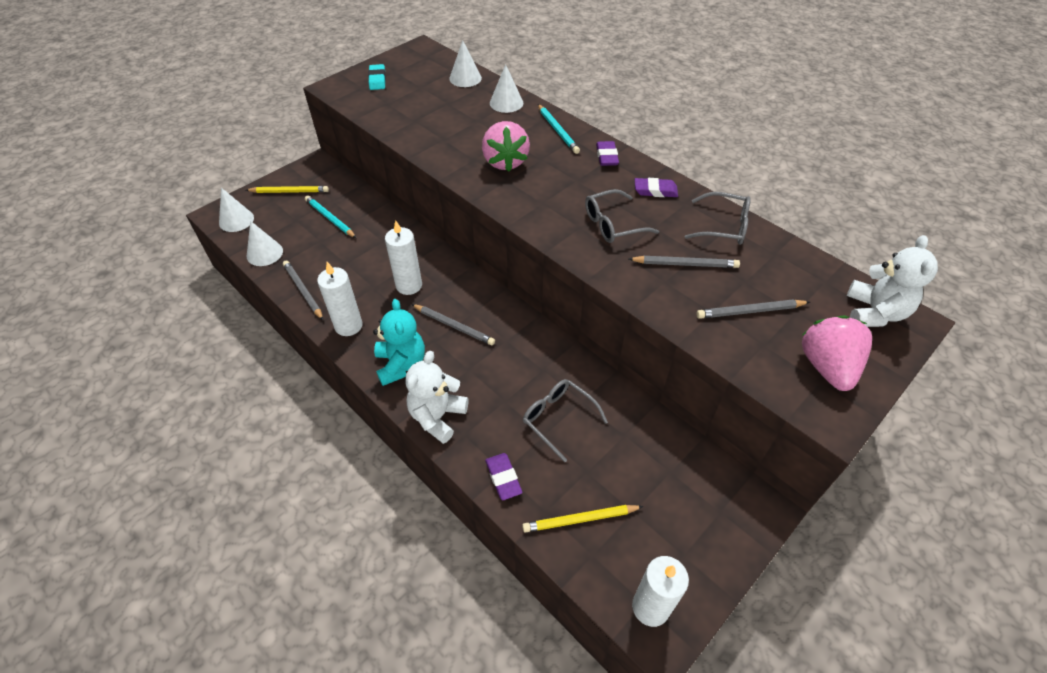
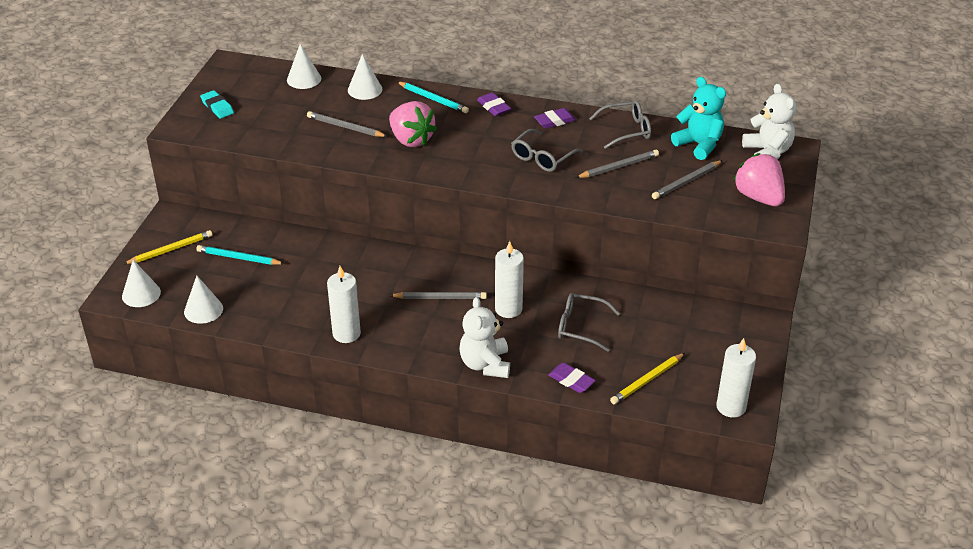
camera: 30 degrees left, 10 degrees down
grey pencil [283,260,323,320] -> grey pencil moved to [307,111,388,137]
turquoise teddy bear [373,299,425,386] -> turquoise teddy bear moved to [671,77,726,160]
white candle [385,220,422,295] -> white candle moved to [495,241,524,318]

